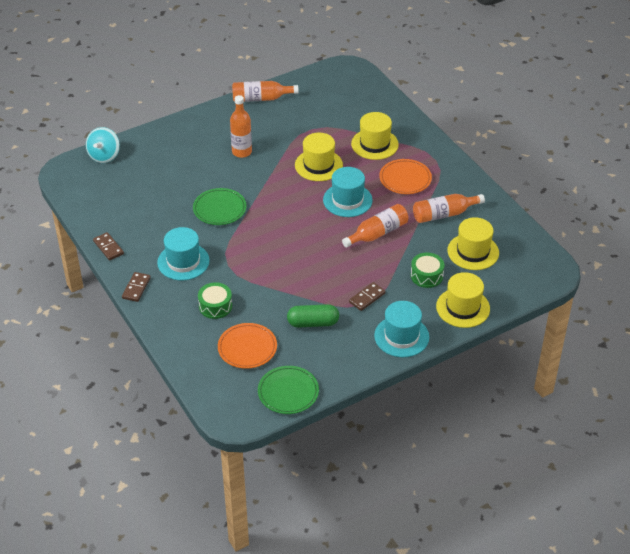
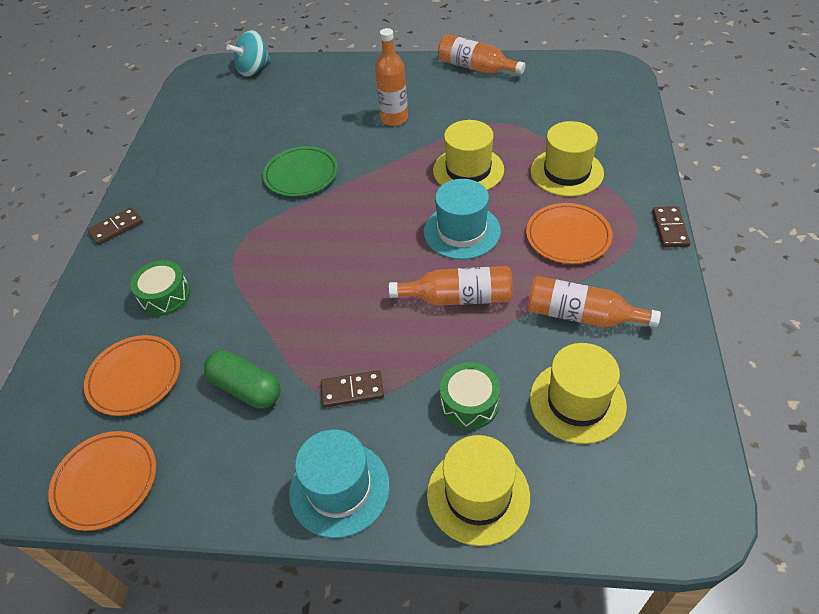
camera: 40 degrees right, 5 degrees up
brown domino [93,232,124,261] -> brown domino moved to [652,206,690,248]
turquoise hat [157,227,210,280] -> none
green plate [258,366,319,414] -> orange plate [48,431,156,531]

